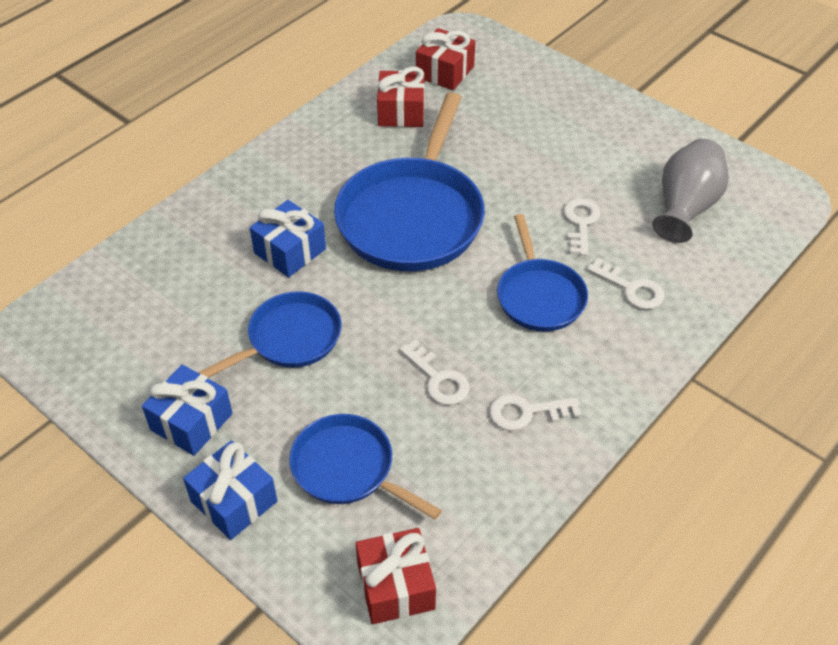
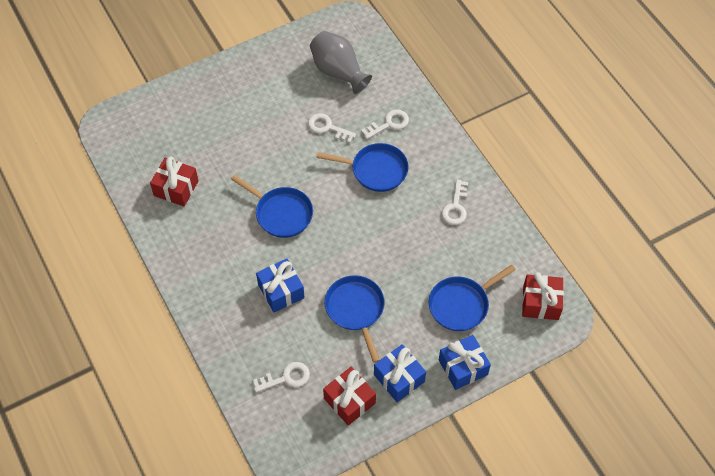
camera: 70 degrees left, 10 degrees up
blue pan [334,92,485,271] -> blue pan [231,175,313,238], size x0.57
white key [400,339,470,405] -> white key moved to [253,362,310,393]
red gift [416,28,475,90] -> red gift moved to [323,367,376,426]

